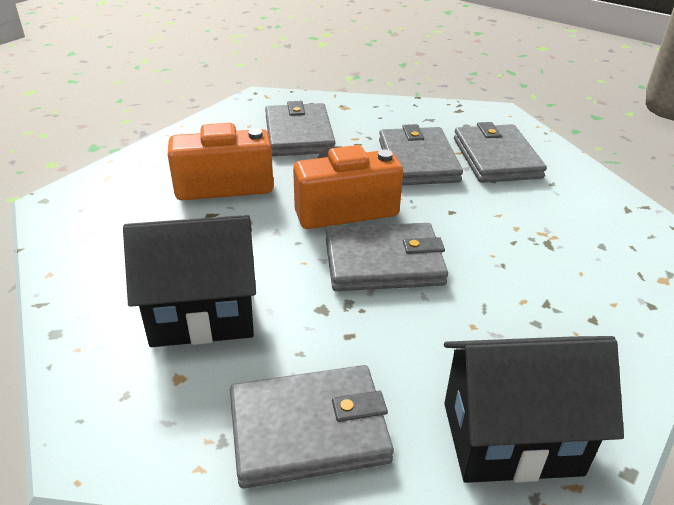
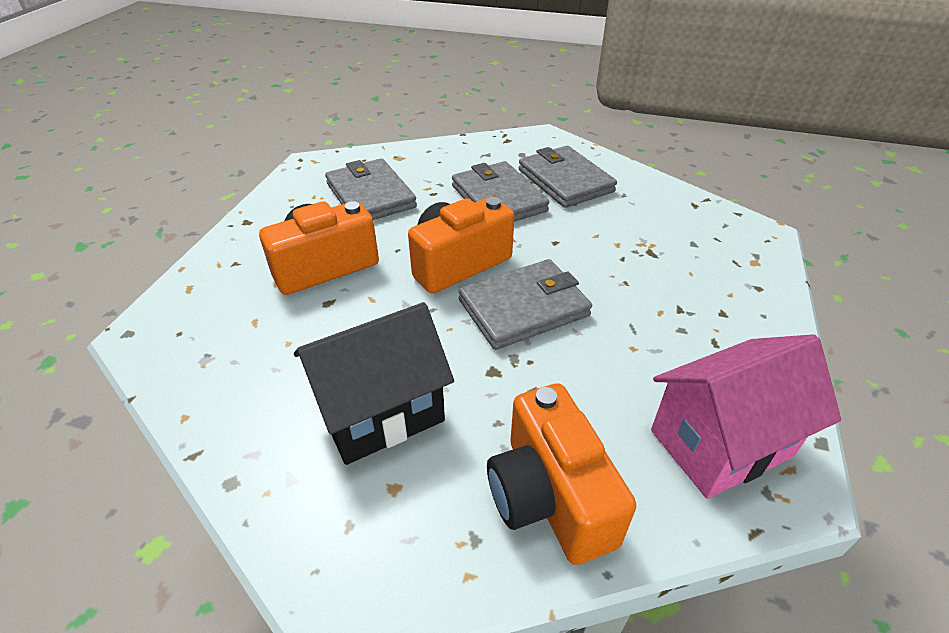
camera: 20 degrees left, 5 degrees up
grey wallet [230,365,394,489] -> orange camera [487,383,636,565]
black house [444,336,624,483] -> pink house [651,334,841,499]

